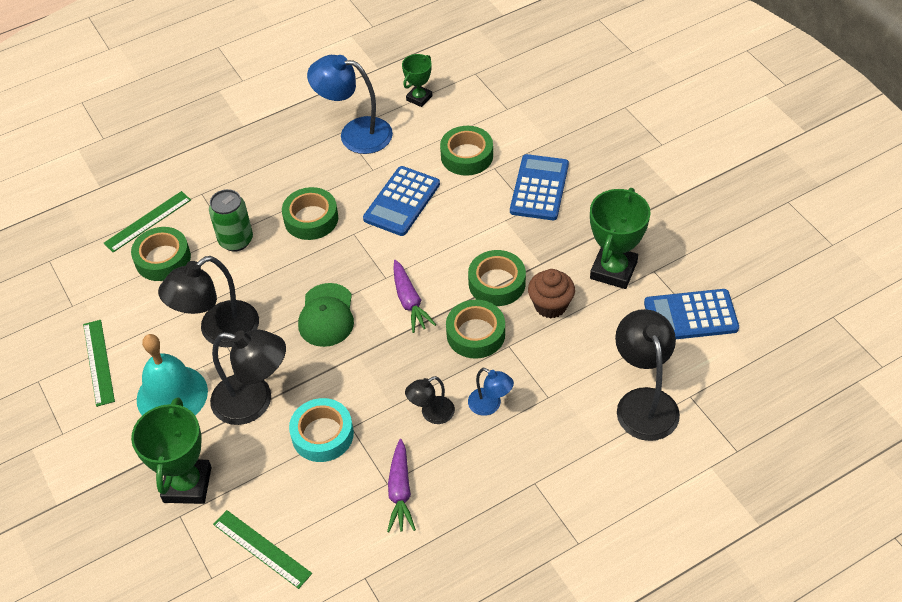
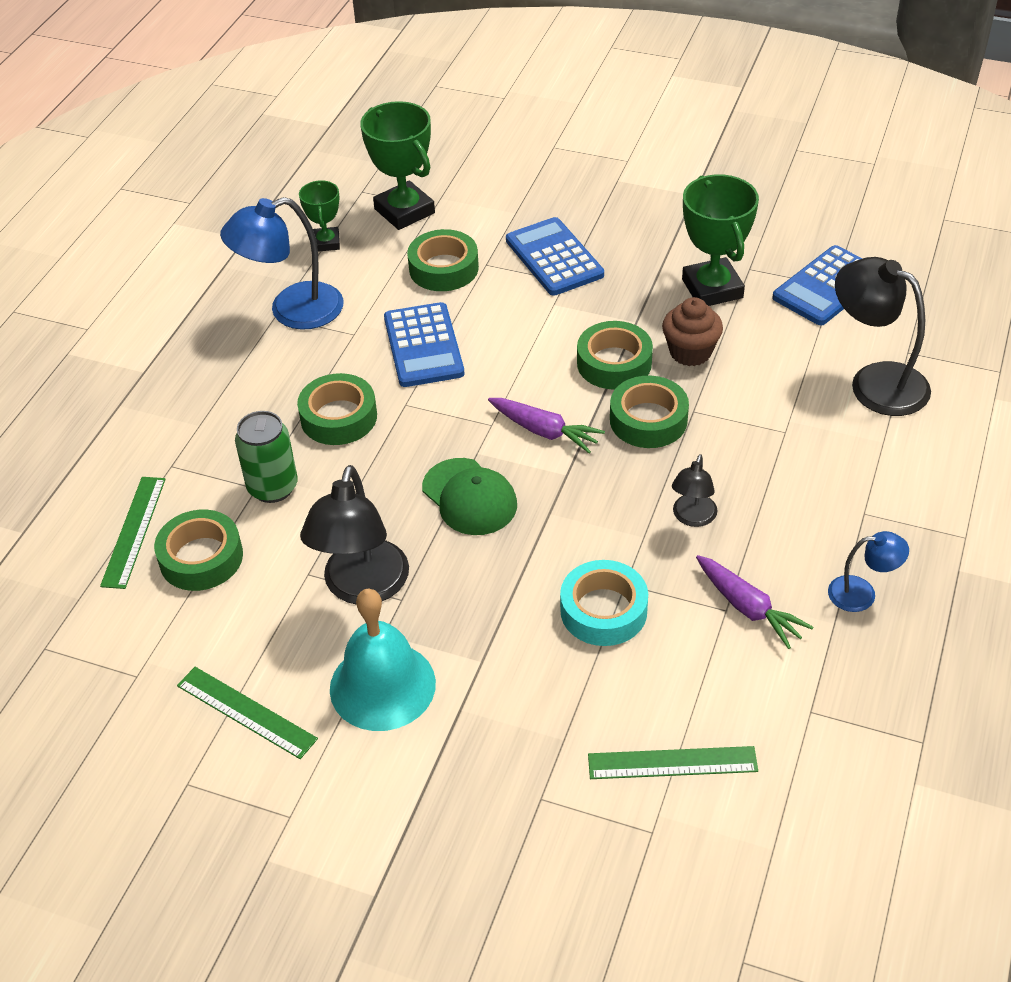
camera: 40 degrees left, 5 degrees down
green trophy [131,398,212,504] -> green trophy moved to [360,101,435,230]
black lamp [210,329,286,425] -> none
blue lamp [468,368,514,416] -> blue lamp moved to [828,531,909,612]

